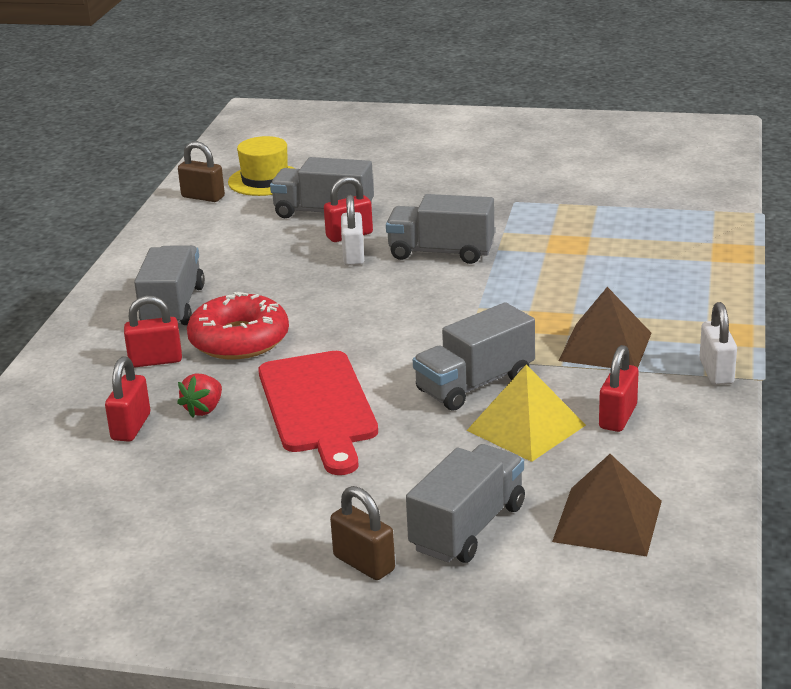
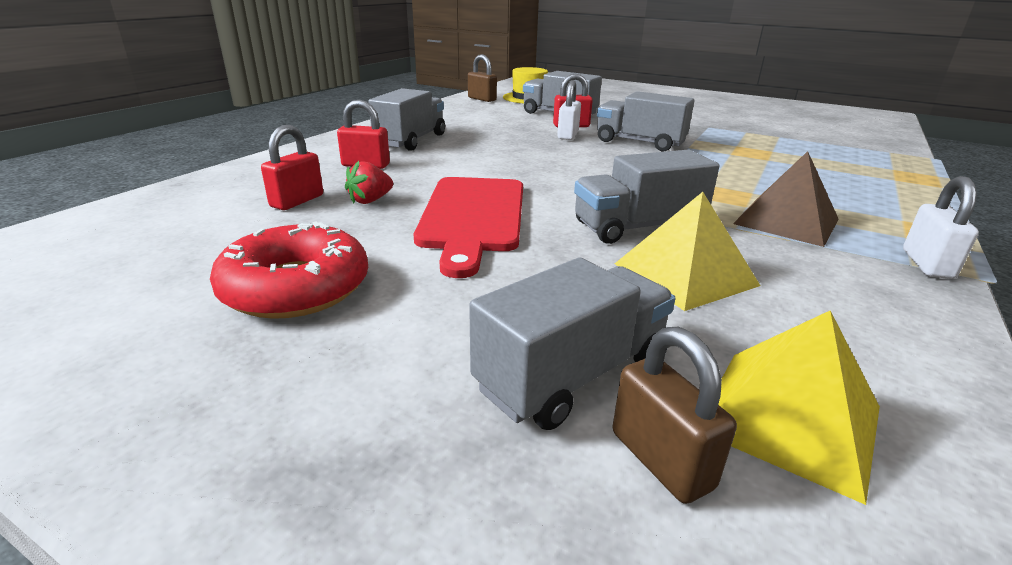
camera: 15 degrees right, 0 degrees up
red donut [187,292,289,359] -> red donut moved to [210,221,368,319]
brown padlock [330,486,395,580] -> brown padlock moved to [613,327,737,504]
brown pyramid [552,454,662,556] -> yellow pyramid [718,311,880,505]
red padlock [599,345,639,432] -> none

